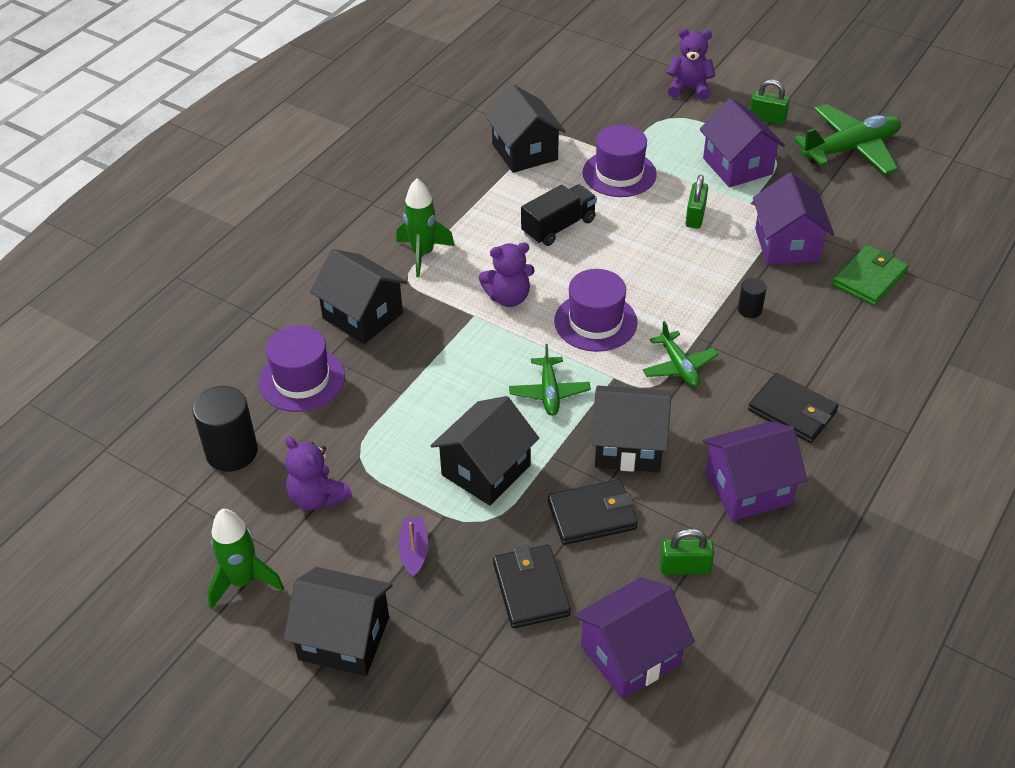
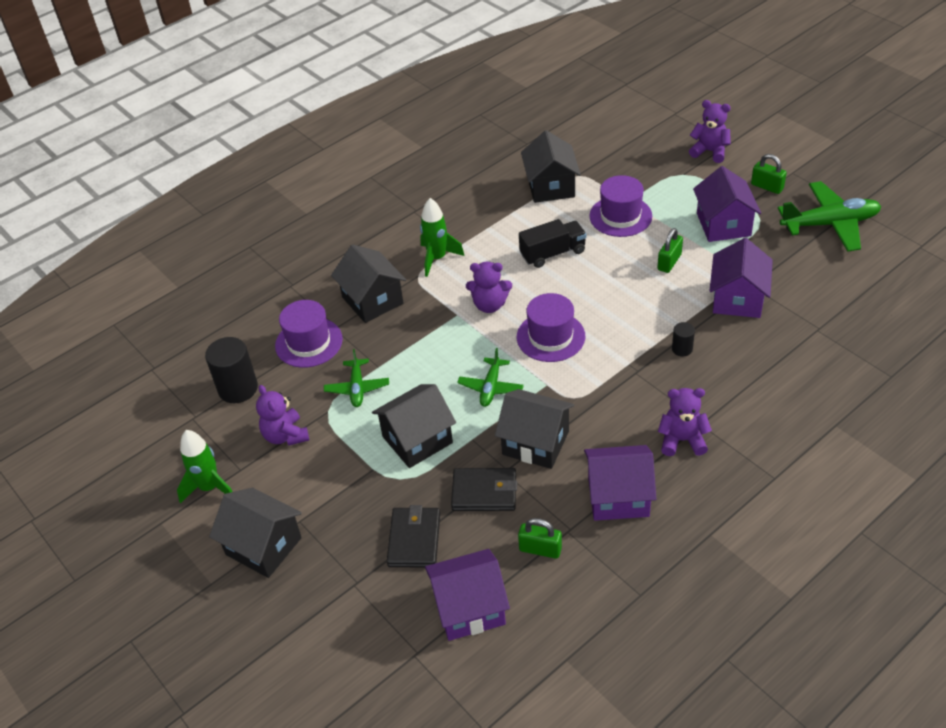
camera: 20 degrees right, 0 degrees up
purple boat [399,517,428,578] -> none
green plane [643,321,719,387] -> green plane moved to [324,349,389,407]
black wallet [748,373,838,443] -> purple teddy bear [658,388,712,456]
green wallet [832,245,909,306] -> none

